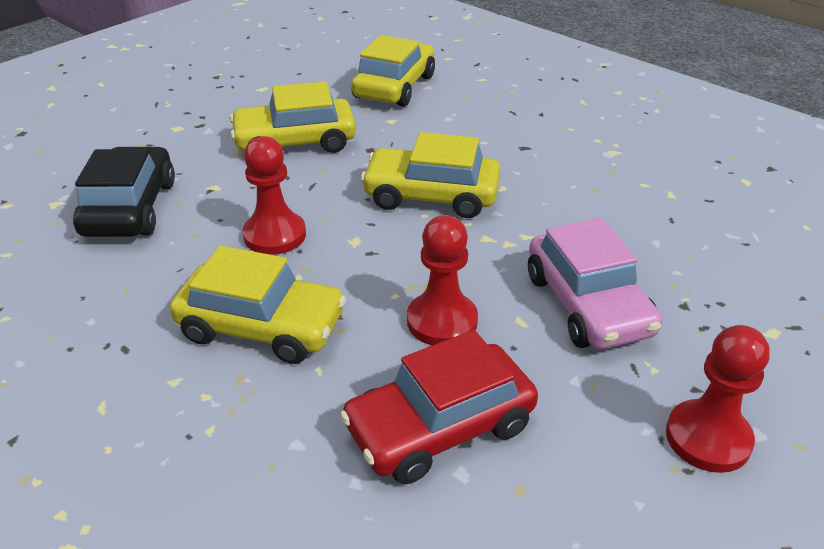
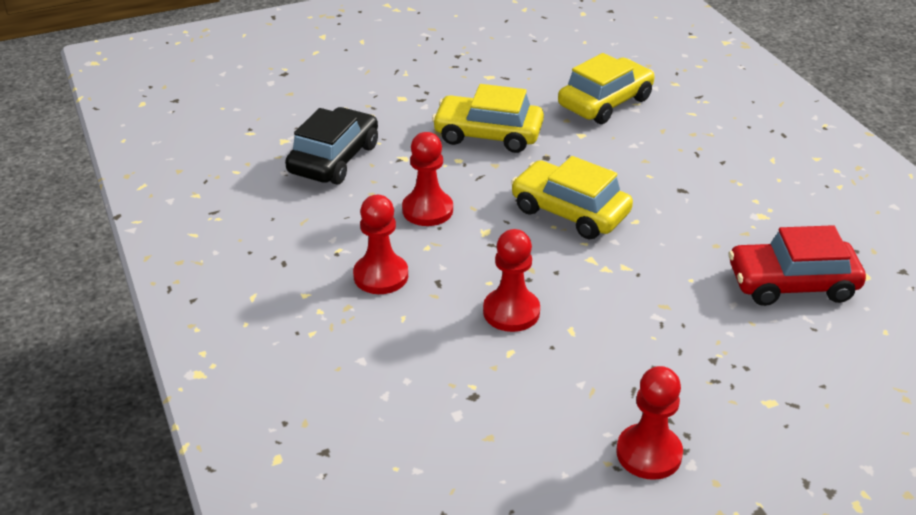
camera: 25 degrees right, 0 degrees up
yellow car [170,246,346,364] -> red pawn [353,195,408,294]
red car [340,330,538,484] -> red car moved to [729,225,866,306]
pink car [528,218,662,349] -> none

